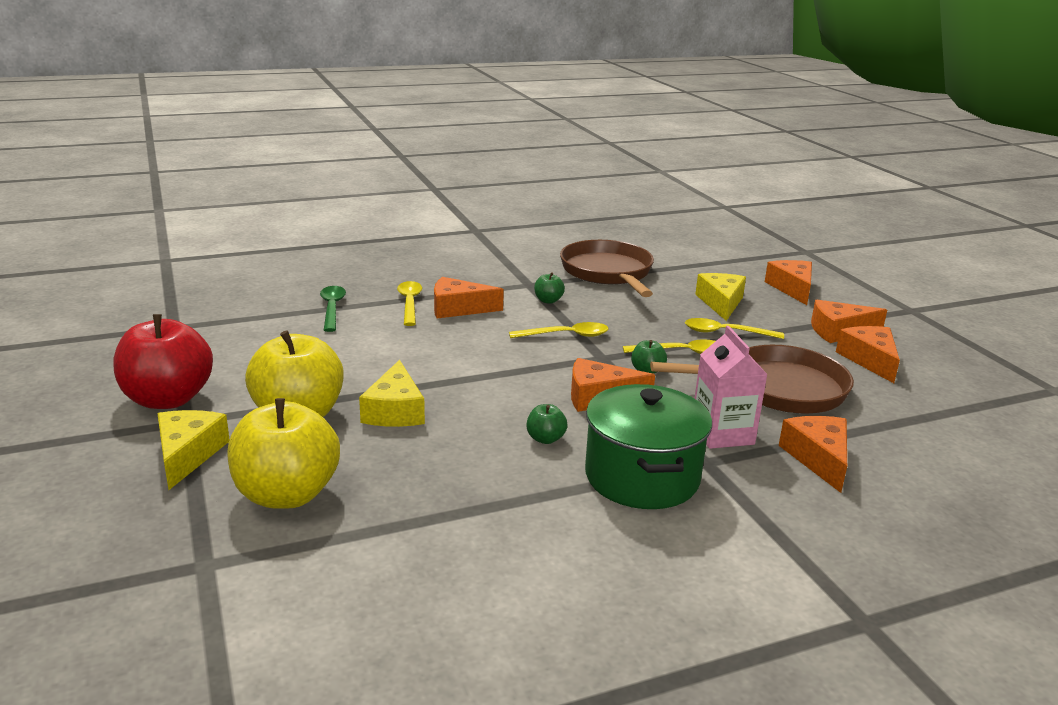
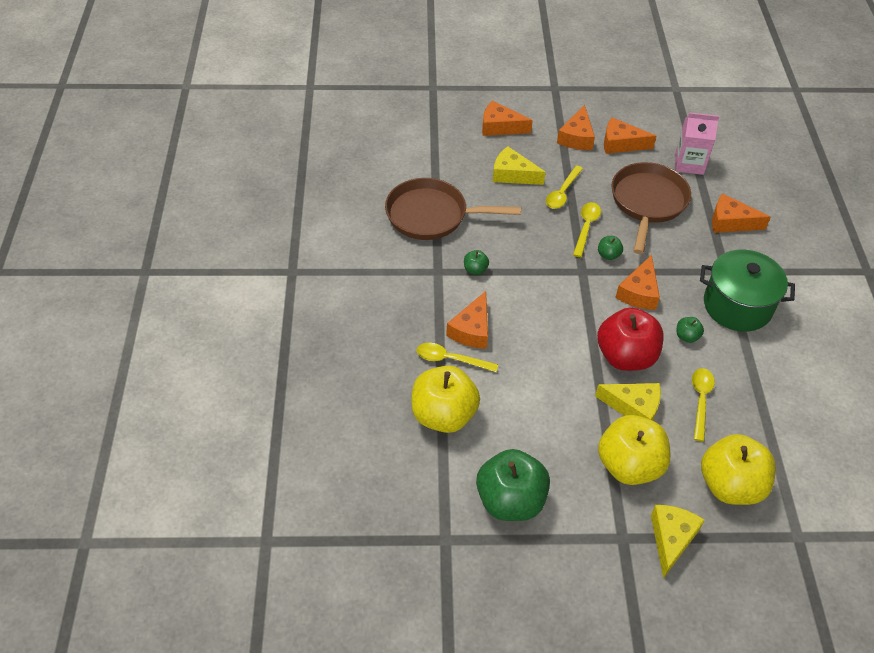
camera: 70 degrees left, 25 degrees up
red apple [114,314,213,409] -> red apple moved to [597,307,664,371]
yellow cheese [157,410,230,490] -> yellow cheese turned 90 degrees clockwise [651,505,705,578]
green spoon [320,286,346,332] -> yellow apple [411,365,480,433]
yellow spoon [509,322,608,338] -> yellow spoon moved to [692,368,715,442]
pink carton [694,326,768,449] -> pink carton moved to [675,112,719,175]
none -> green apple [476,449,550,521]

